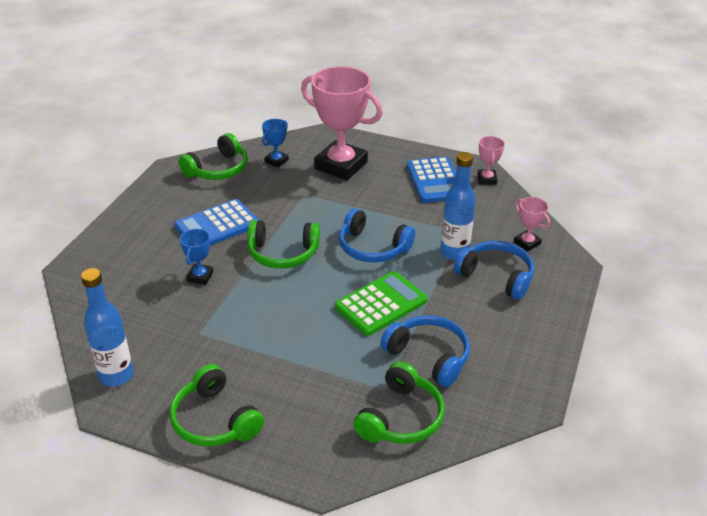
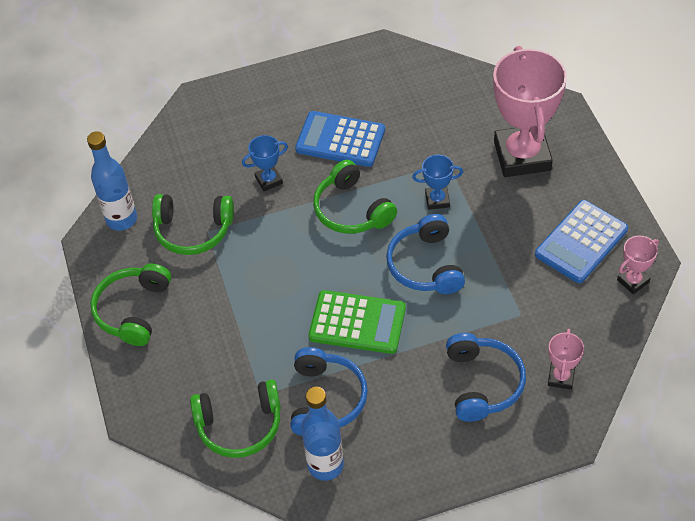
camera: 55 degrees right, 15 degrees up
green headphones [178,133,248,180] -> green headphones moved to [152,194,234,255]
blue trophy [262,119,289,167] -> blue trophy moved to [412,155,463,210]
blue bottle [440,152,476,260] -> blue bottle moved to [301,387,344,481]

